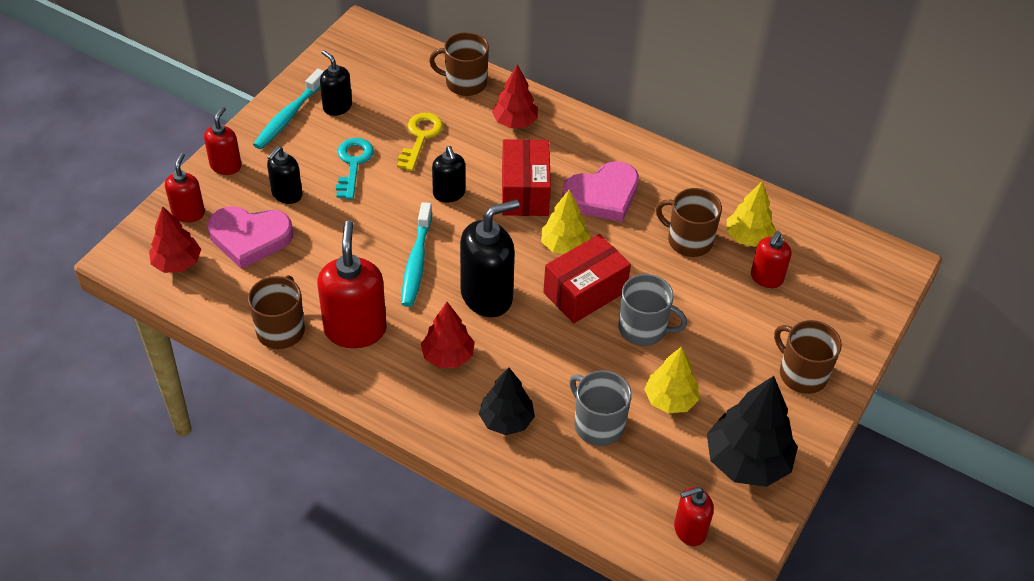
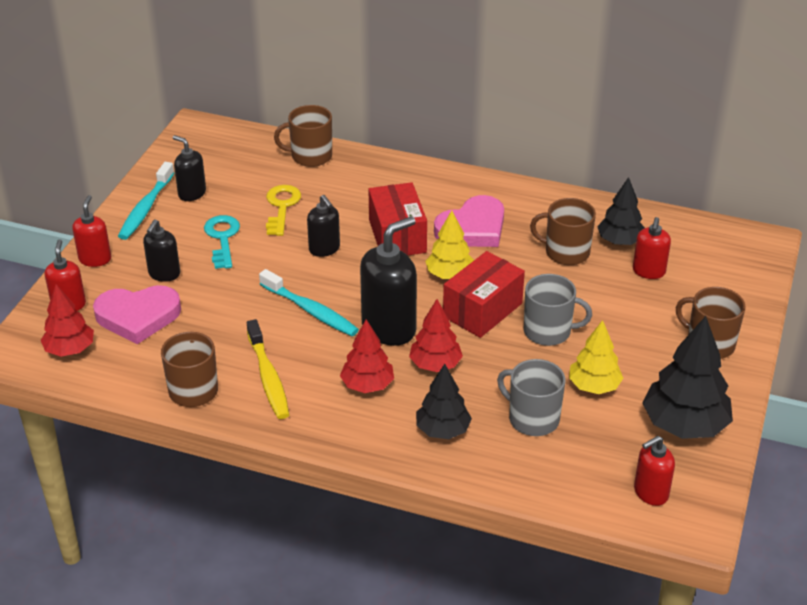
camera: 10 degrees left, 10 degrees down
red soap dispenser [317,221,387,348] -> yellow toothbrush [247,319,289,419]
turquoise toothbrush [401,202,432,307] -> turquoise toothbrush turned 45 degrees counterclockwise [259,269,359,336]
red tree [492,64,538,128] -> red tree moved to [409,299,463,372]
yellow tree [727,182,776,247] -> black tree [597,177,645,245]

